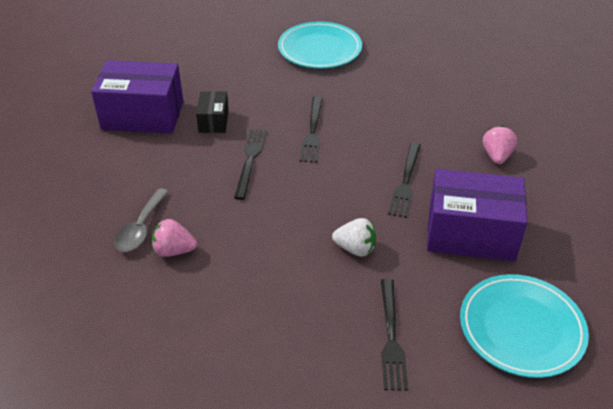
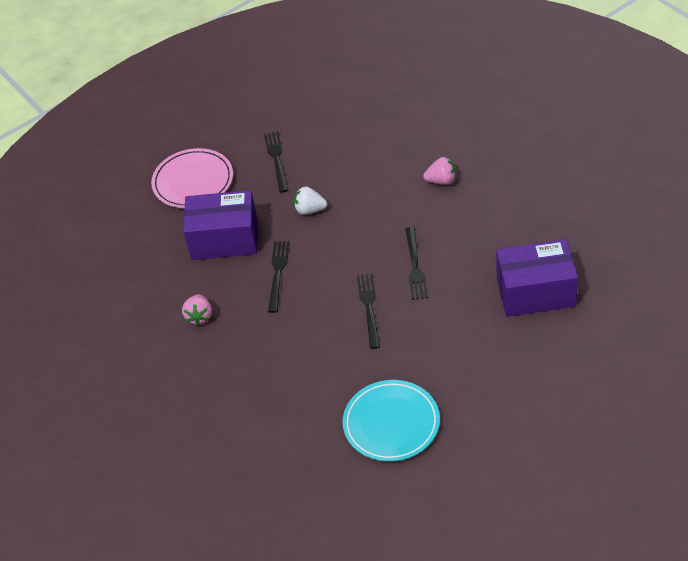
camera: 175 degrees right, 5 degrees up
grey spoon [114,188,169,252] -> none
black box [196,91,229,133] -> none
turquoise plate [460,274,589,378] -> pink plate [151,148,233,208]

